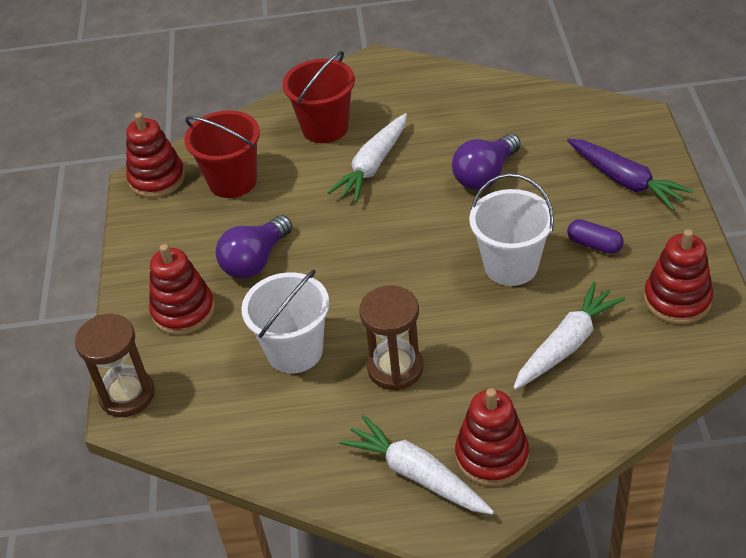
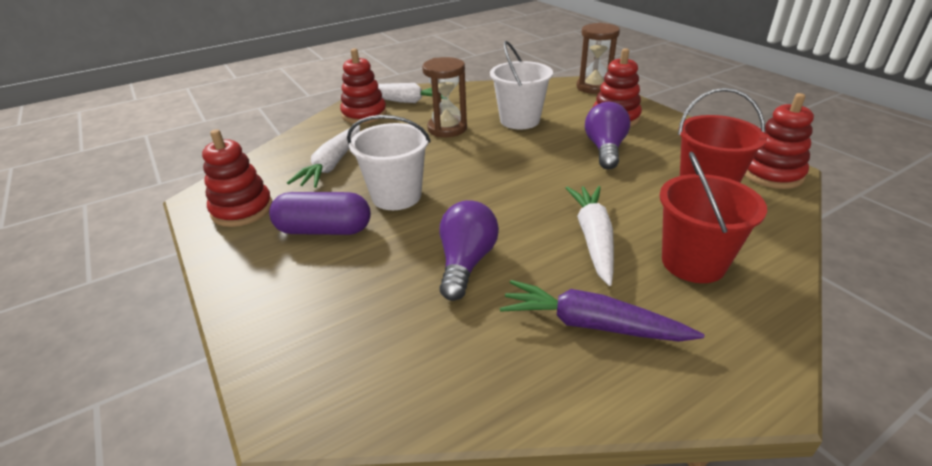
camera: 150 degrees right, 10 degrees down
purple carrot [567,139,693,210] -> purple carrot moved to [500,280,704,342]
purple capsule [567,219,624,254] -> purple capsule [269,192,371,235], size x1.70

